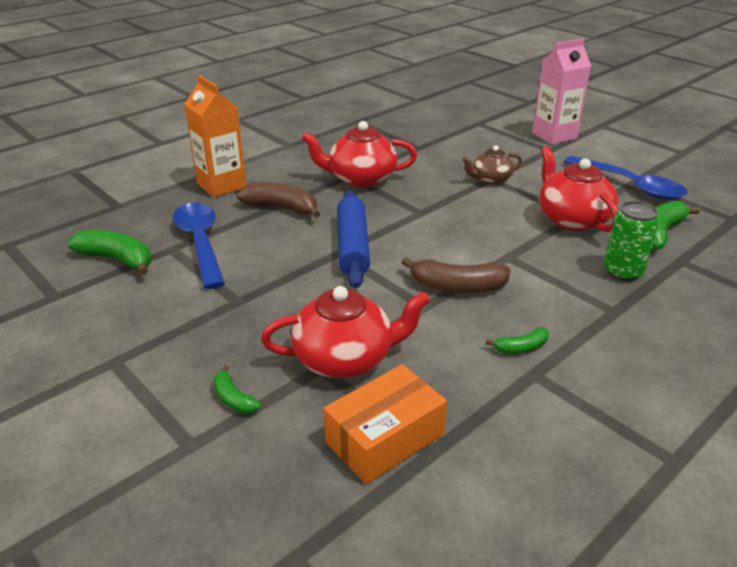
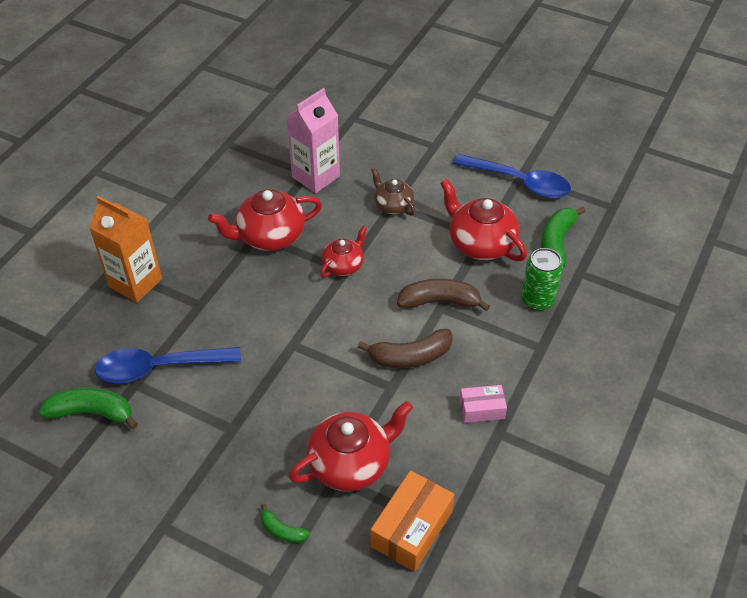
camera: 20 degrees left, 15 degrees up
blue spoon [173,203,225,289] -> blue spoon turned 60 degrees counterclockwise [95,347,241,383]
brown banana [237,182,320,218] -> brown banana moved to [397,279,490,311]
blue rolling pin [337,190,370,288] -> none
brown teapot [462,146,522,184] -> brown teapot turned 90 degrees clockwise [371,167,415,215]
green banana [486,327,549,354] -> pink box [459,385,507,423]
pink carton [532,38,591,144] -> pink carton moved to [286,88,340,193]
none -> red teapot [320,226,367,278]

